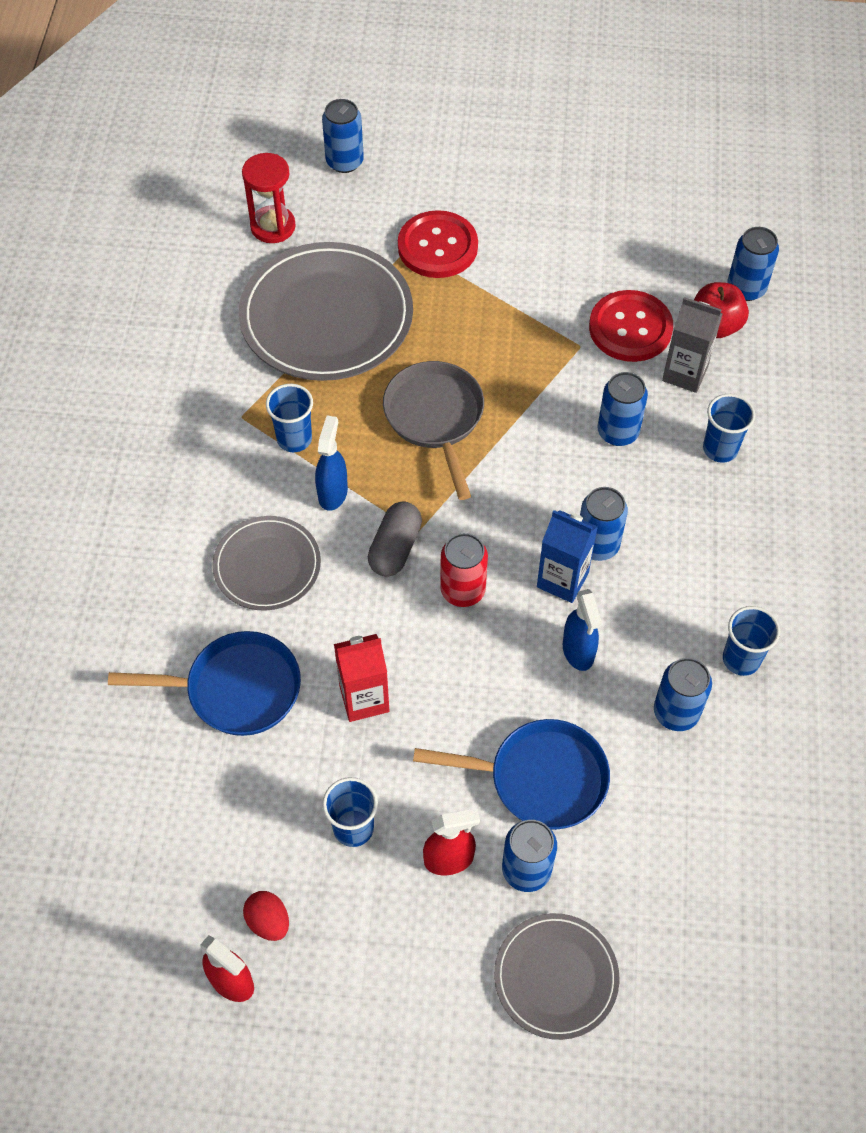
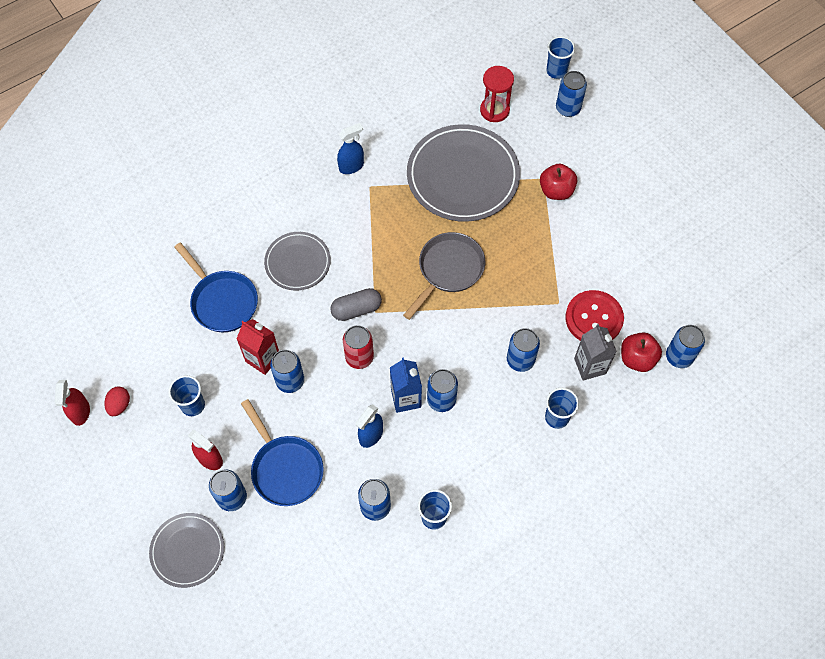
camera: 50 degrees right, 5 degrees up
blue cup [266,384,313,452] -> blue cup moved to [546,36,575,79]
blue spray bottle [315,416,348,511] -> blue spray bottle moved to [337,123,364,174]
red button [398,210,478,278] -> red apple [540,164,577,200]
none -> blue can [270,350,304,393]

